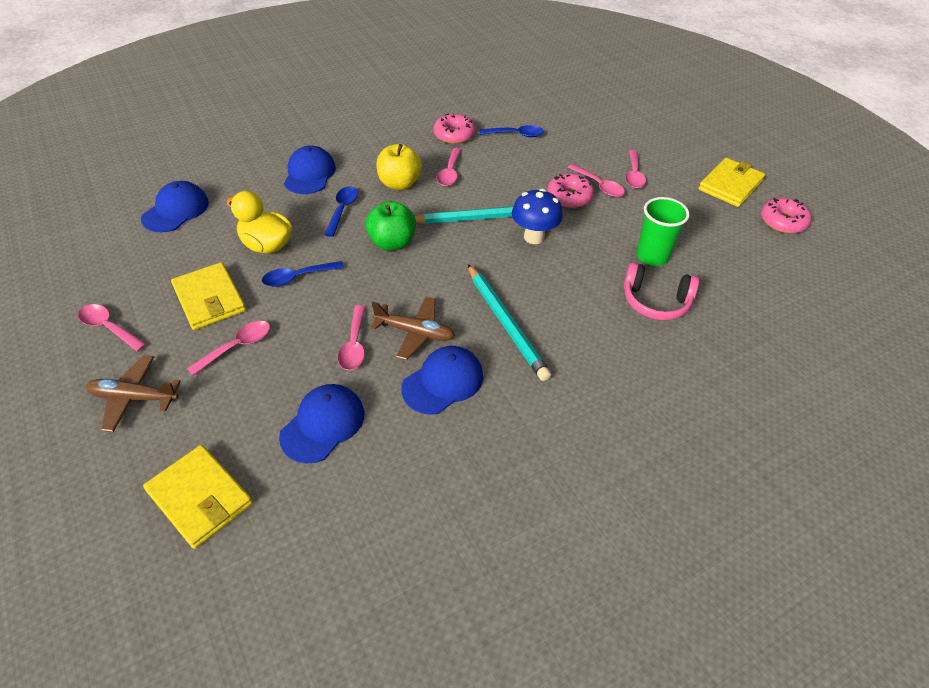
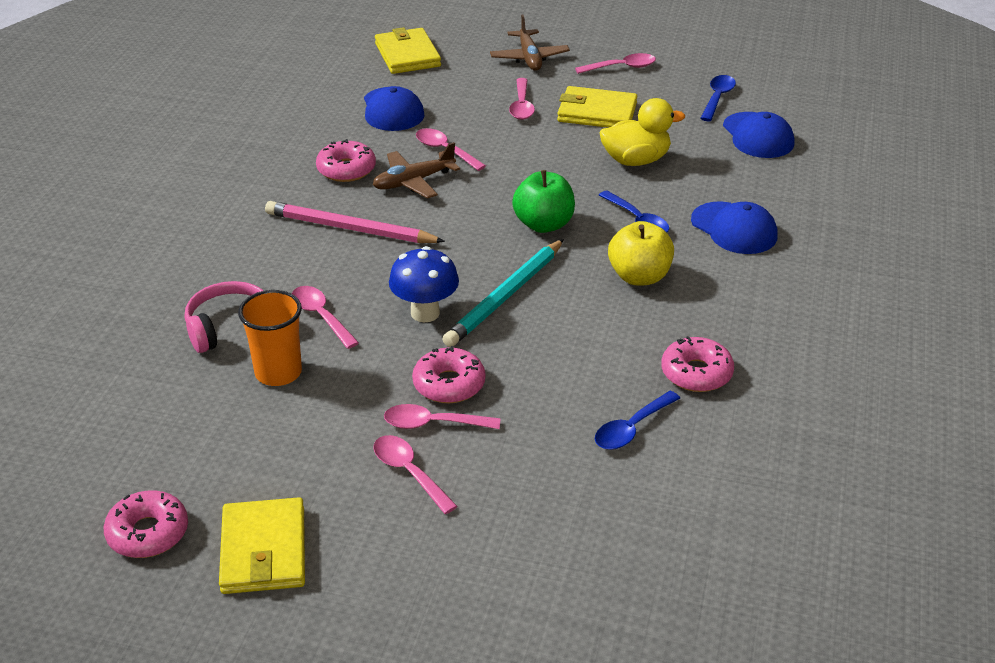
camera: 135 degrees right, 10 degrees down
brown plane [86,355,181,432] -> brown plane turned 120 degrees clockwise [490,14,570,71]
yellow wallet [143,445,253,549] -> yellow wallet turned 75 degrees clockwise [375,27,441,74]
blue spoon [262,261,344,287] -> blue spoon moved to [700,75,736,121]
blue cap [401,346,483,415] -> pink donut [316,139,376,182]
pink spoon [436,148,461,186] -> pink spoon moved to [292,286,359,349]
turquoise pencil [468,264,551,381] -> pink pencil [265,201,445,243]
green cup [637,197,690,266] -> orange cup [238,290,302,386]

